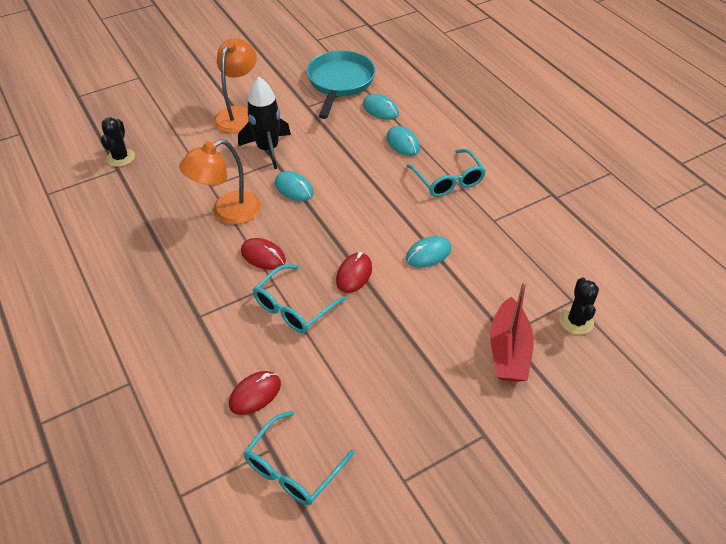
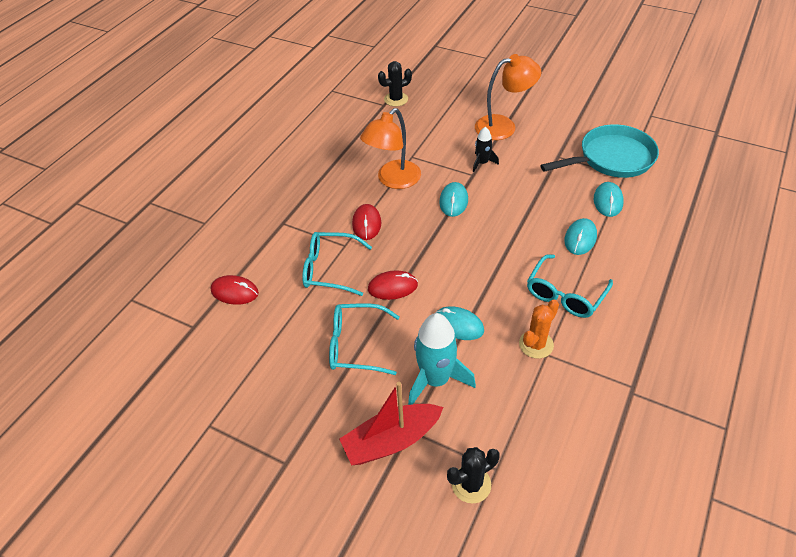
camera: 60 degrees right, 0 degrees up
orange lamp [179,139,261,224] -> orange lamp turned 75 degrees counterclockwise [360,108,421,189]
black rocket [238,77,291,169] -> black rocket [473,127,499,172], size x0.54
turquoise glasses [243,411,354,505] -> turquoise glasses moved to [329,303,400,375]
none -> turquoise rocket [408,313,476,405]
none -> orange cactus [519,299,559,359]

